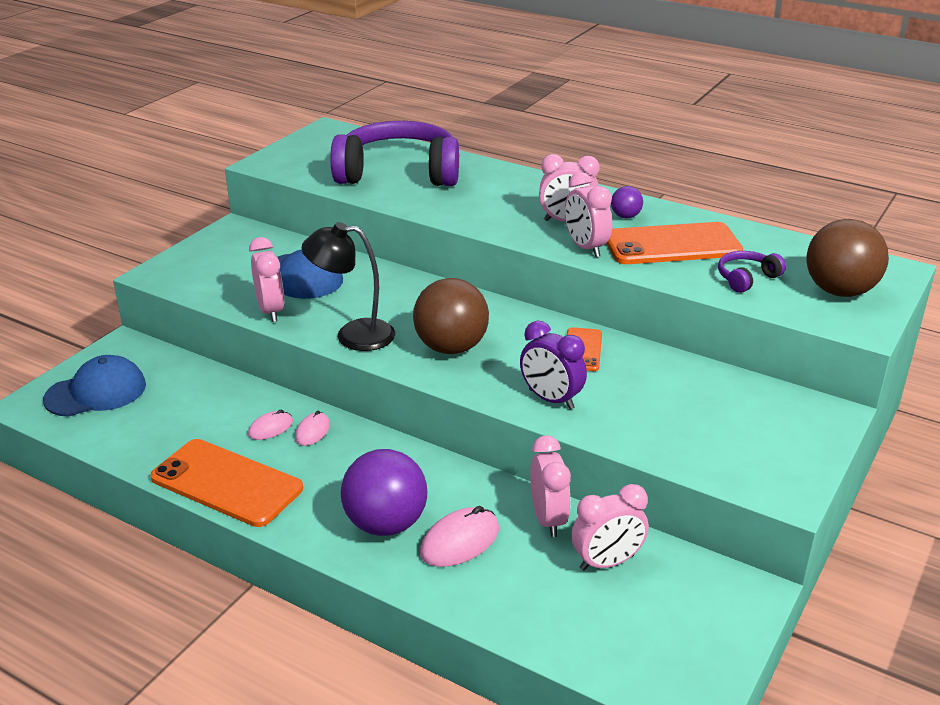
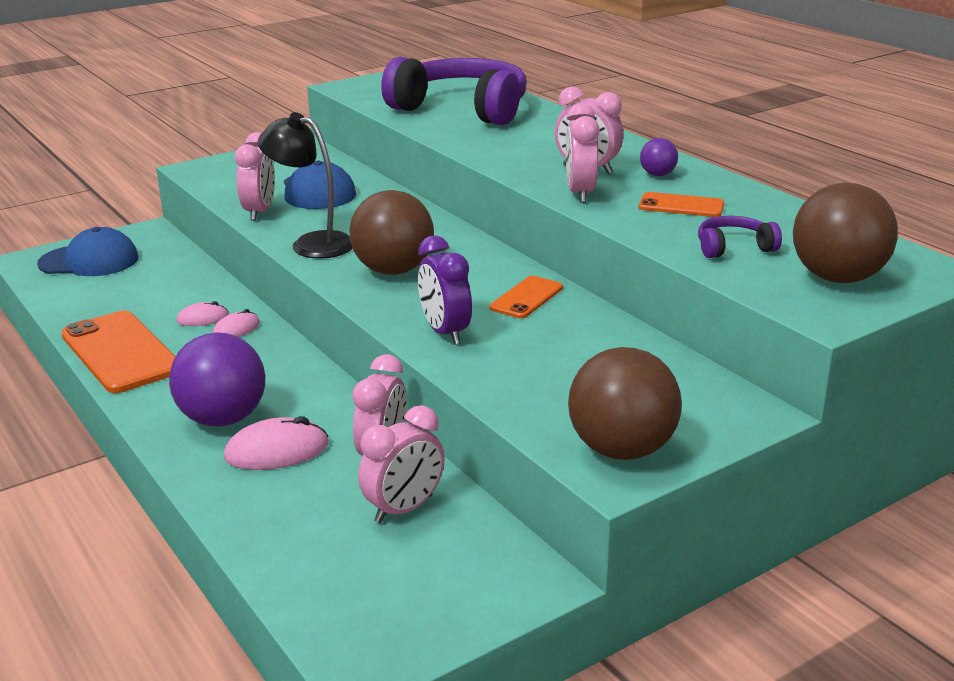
camera: 25 degrees right, 5 degrees down
pink clock [571,484,649,571] -> pink clock turned 45 degrees counterclockwise [358,405,445,523]
orange phone [607,222,743,264] -> orange phone [639,192,724,217], size x0.53
none -> brown ball [568,347,682,460]

